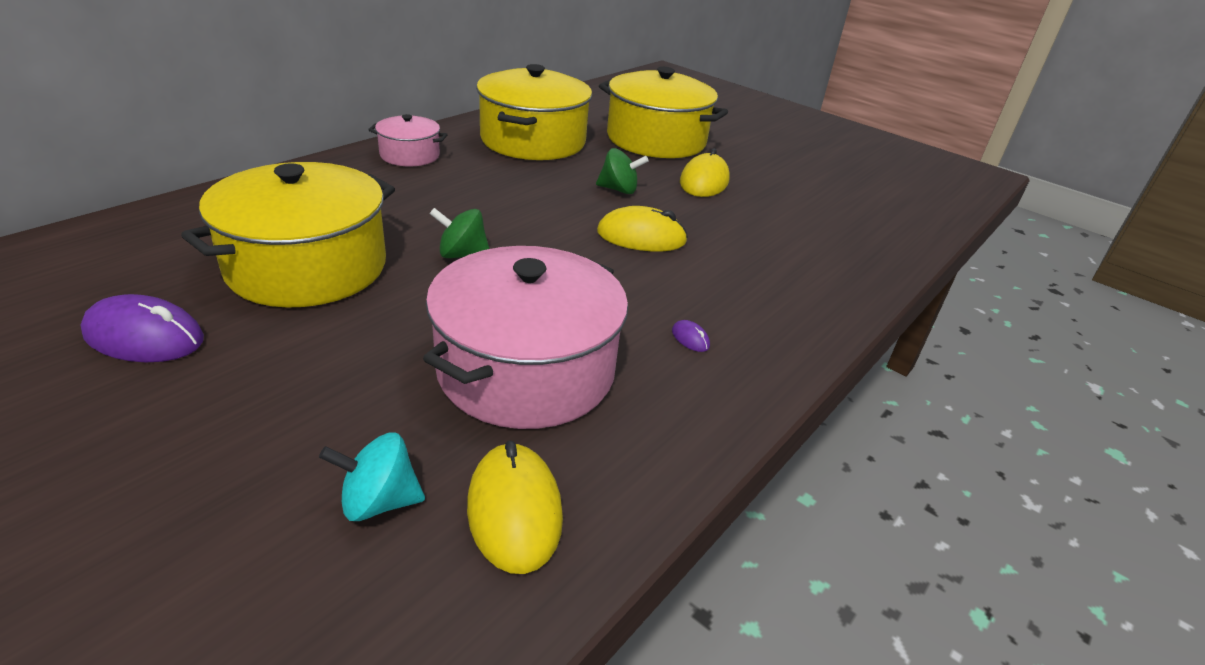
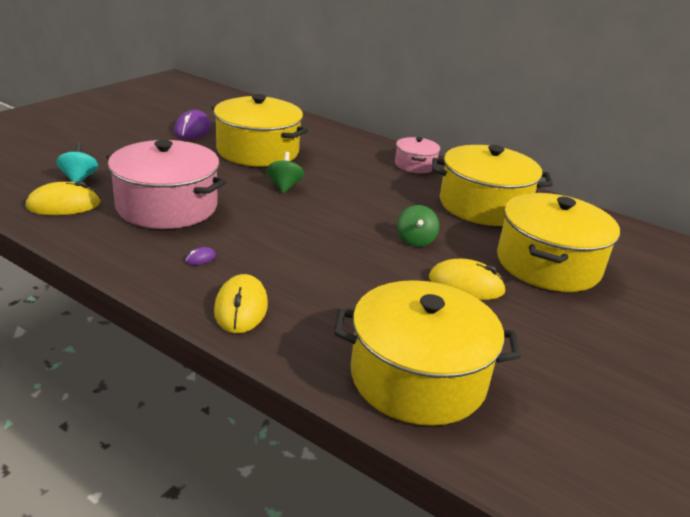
camera: 85 degrees right, 5 degrees down
yellow mouse [597,206,688,251] -> yellow mouse moved to [214,274,268,333]
none -> yellow pot [334,280,521,426]

